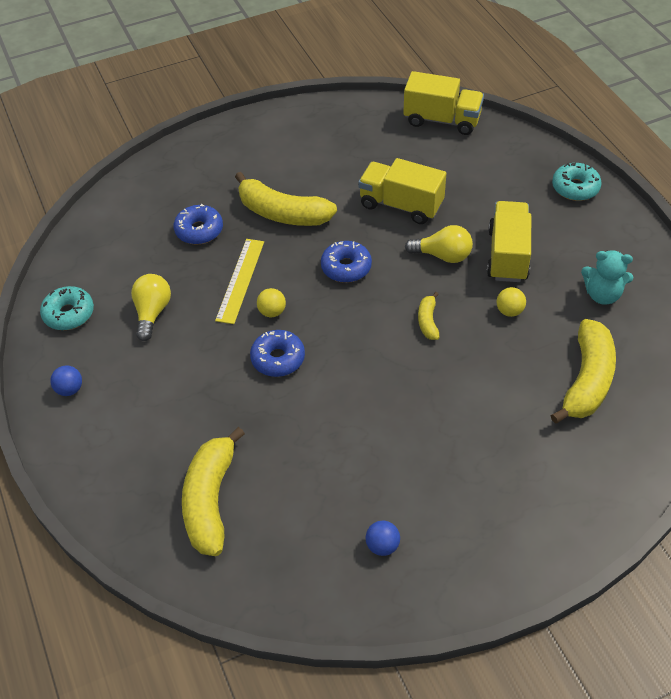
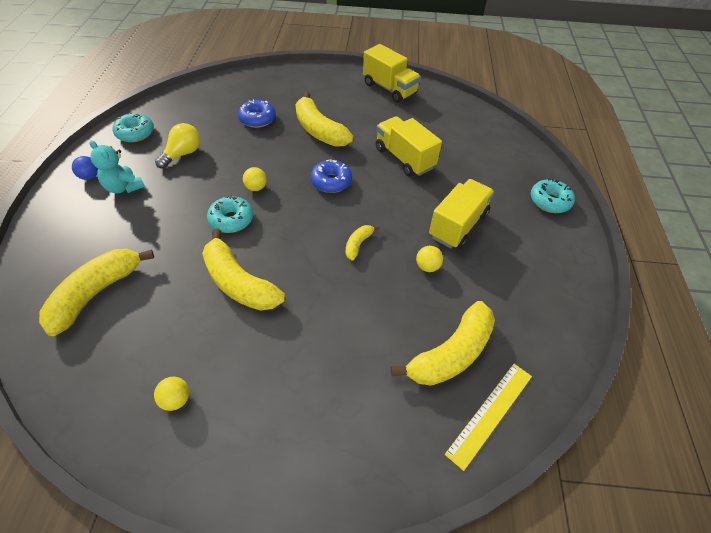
camera: 25 degrees right, 0 degrees up
yellow ruler [215,239,264,324] -> yellow ruler moved to [445,364,532,471]
blue donut [250,330,305,377] -> turquoise donut [207,195,253,233]
blue ball [366,521,400,556] -> yellow ball [154,377,189,411]
yellow truck [403,71,484,135] -> yellow truck moved to [363,44,421,103]
yellow light bulb [405,225,473,263] -> none
turquoise teddy bear [581,250,633,305] -> turquoise teddy bear moved to [90,140,145,194]
none -> yellow banana [202,229,285,311]

